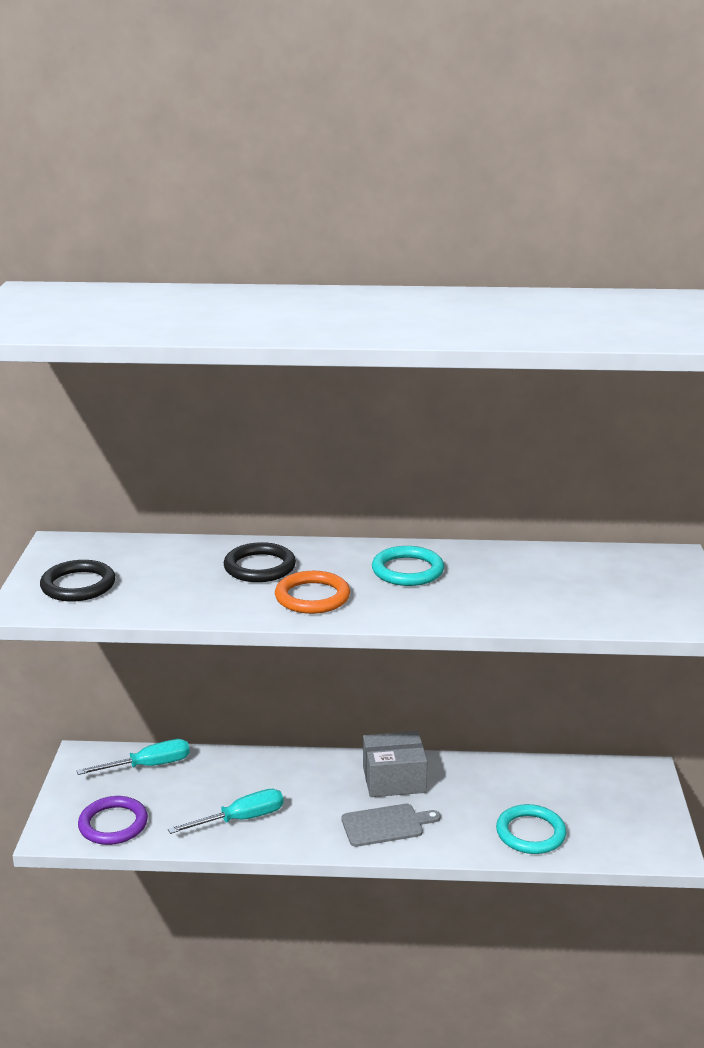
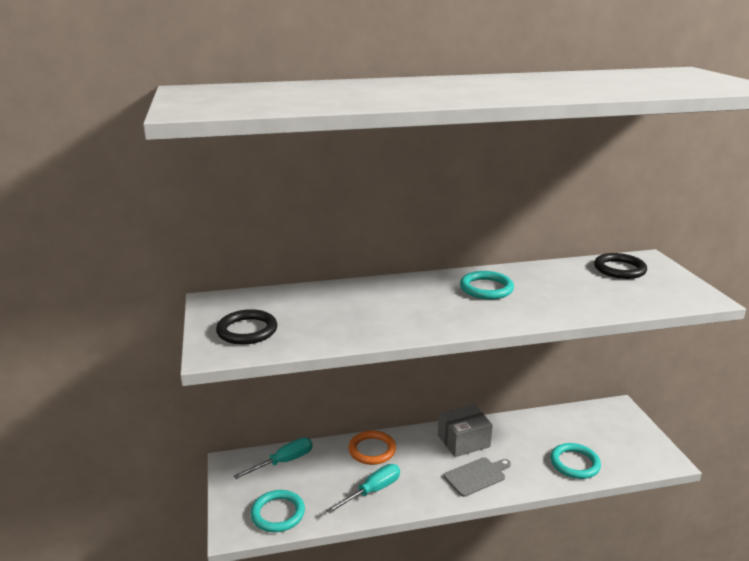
camera: 15 degrees left, 0 degrees up
purple ring [78,796,148,845] -> turquoise ring [251,490,305,532]
black ring [224,542,296,582] -> black ring moved to [594,253,647,279]
orange ring [275,571,350,614] -> orange ring moved to [348,430,396,465]

